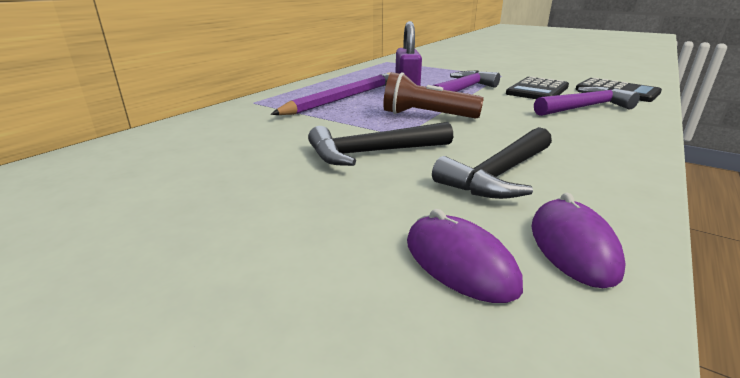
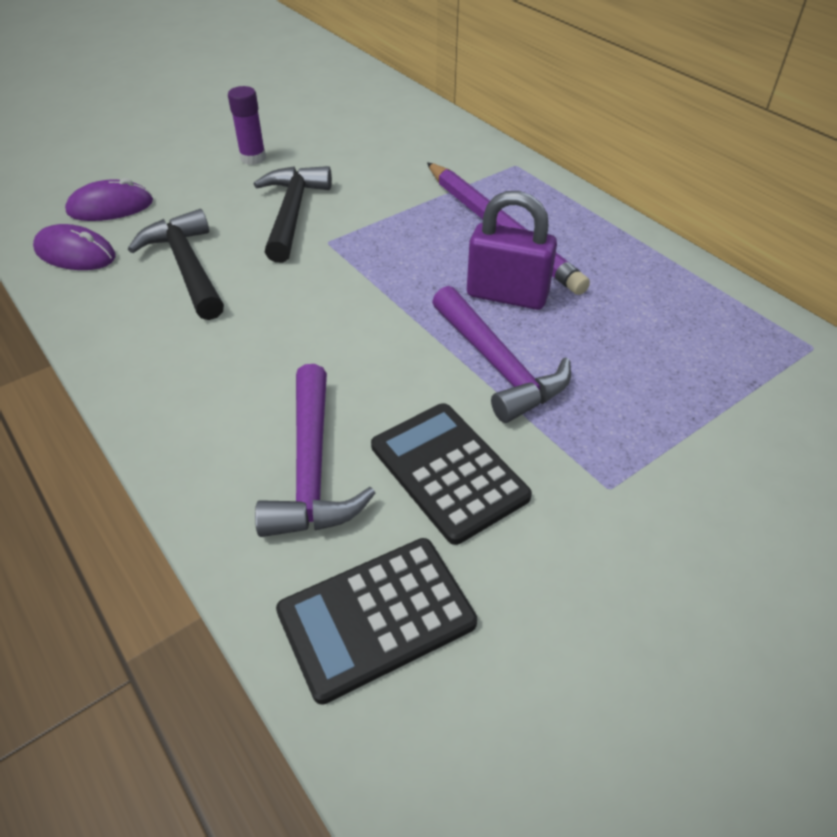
camera: 110 degrees right, 20 degrees up
brown flashlight [383,72,484,118] -> none
none -> purple glue stick [228,86,266,165]

